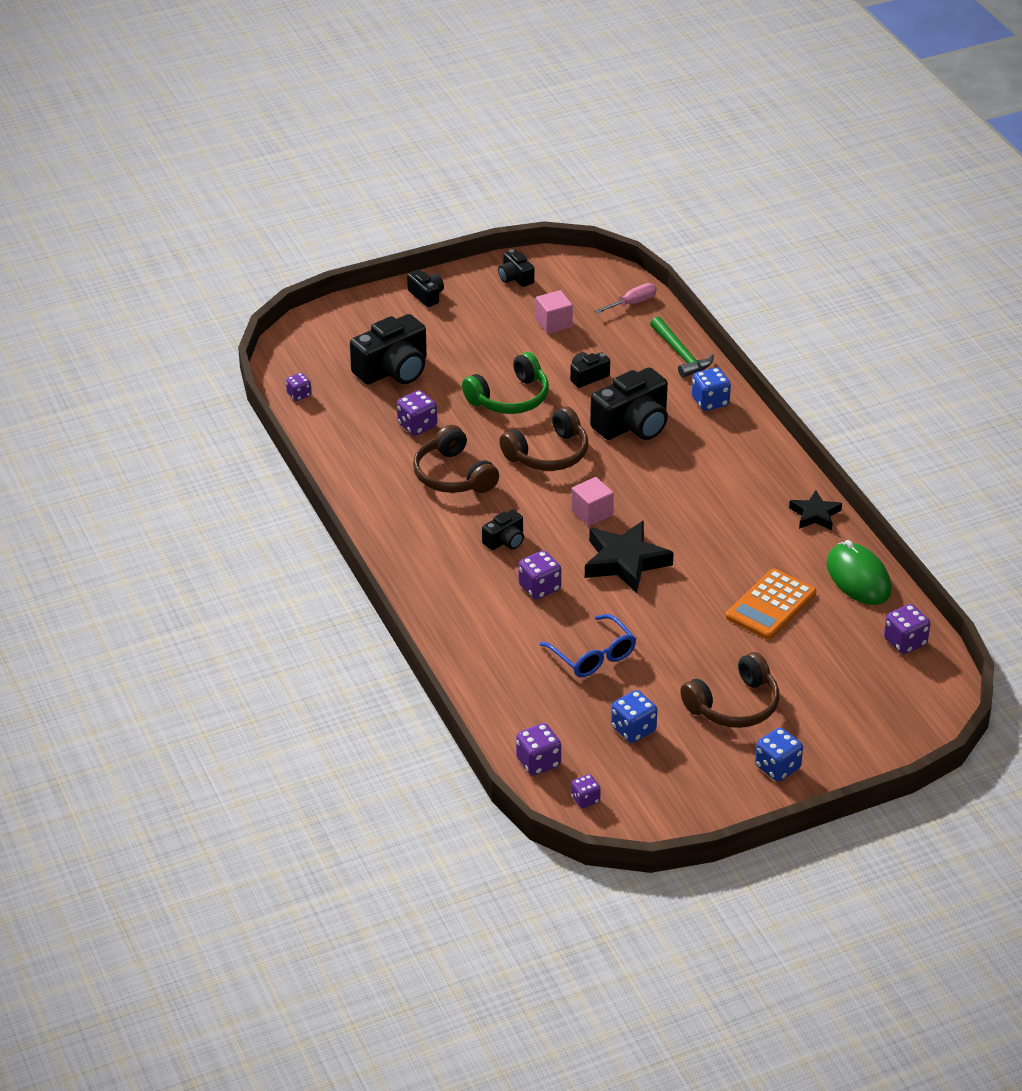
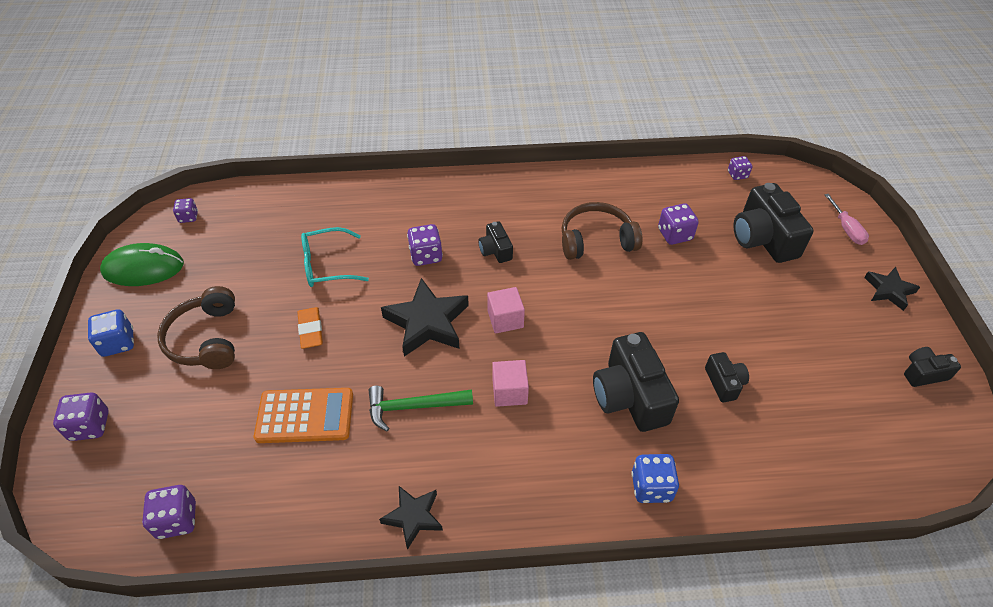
camera: 110 degrees right, 10 degrees up
black camera [407,269,444,307] -> black star [864,267,920,311]
green headphones [462,352,549,414] -> none
brown headphones [499,407,588,471] -> none
purple dice [516,723,561,776] -> purple dice moved to [53,393,109,441]
pink cube [536,290,573,334] -> pink cube moved to [492,360,529,407]
blue glasses [539,614,636,677] -> turquoise glasses [301,227,369,287]
pink screwdriver [595,283,657,314] -> pink screwdriver moved to [825,194,869,245]
blue dice [611,690,657,743] -> none
green hammer [650,317,714,378] -> green hammer moved to [369,386,473,431]
orange calculator [726,569,816,640] -> orange calculator turned 120 degrees clockwise [254,388,353,443]
green mouse [827,540,892,605] -> green mouse moved to [100,243,184,286]
none -> orange eraser [297,307,323,349]

